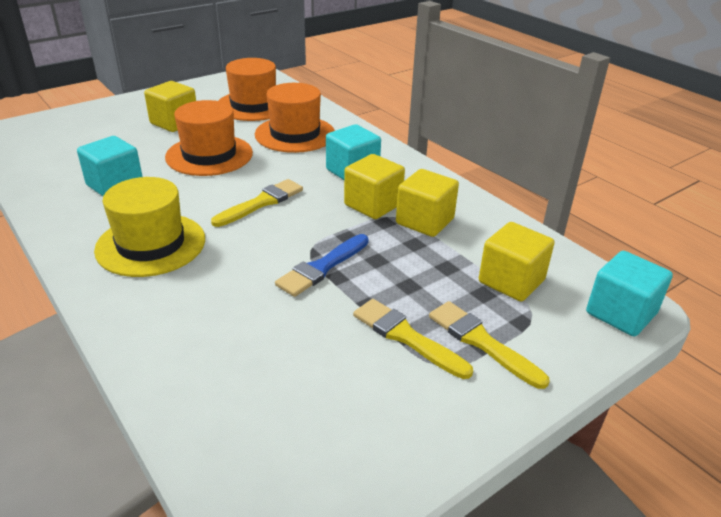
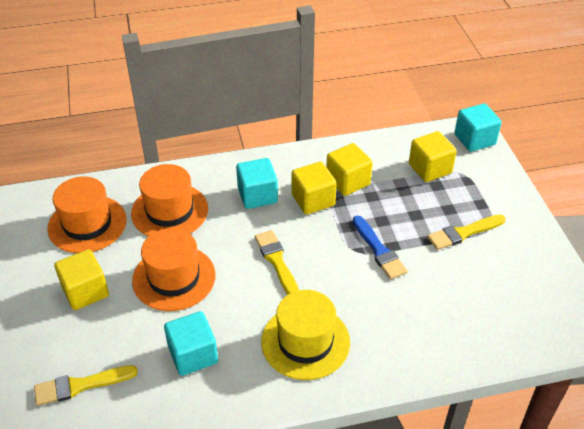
camera: 65 degrees left, 10 degrees up
yellow brush [429,301,550,389] -> yellow brush moved to [34,365,138,406]

